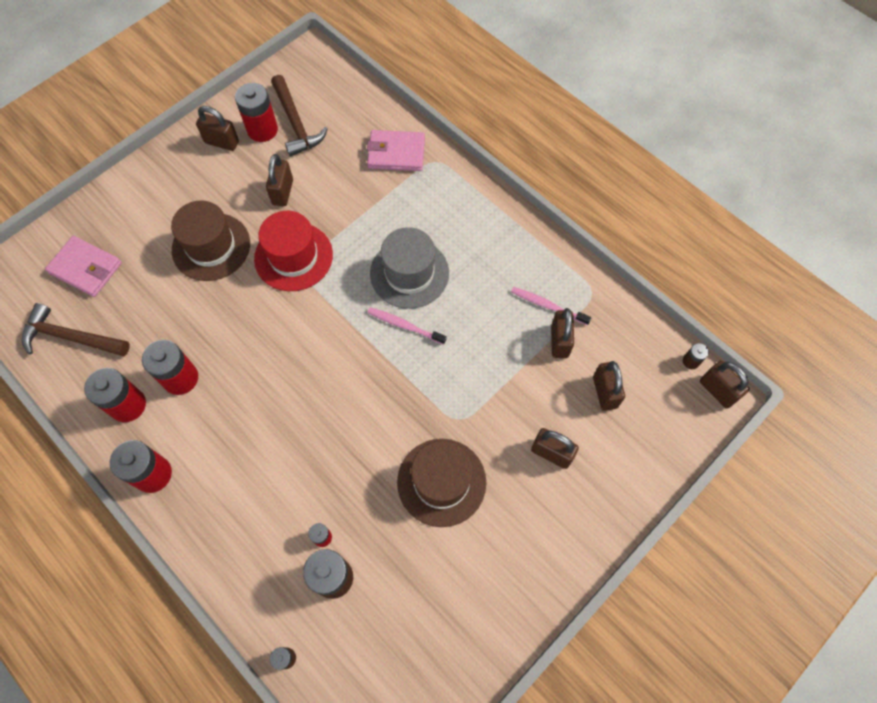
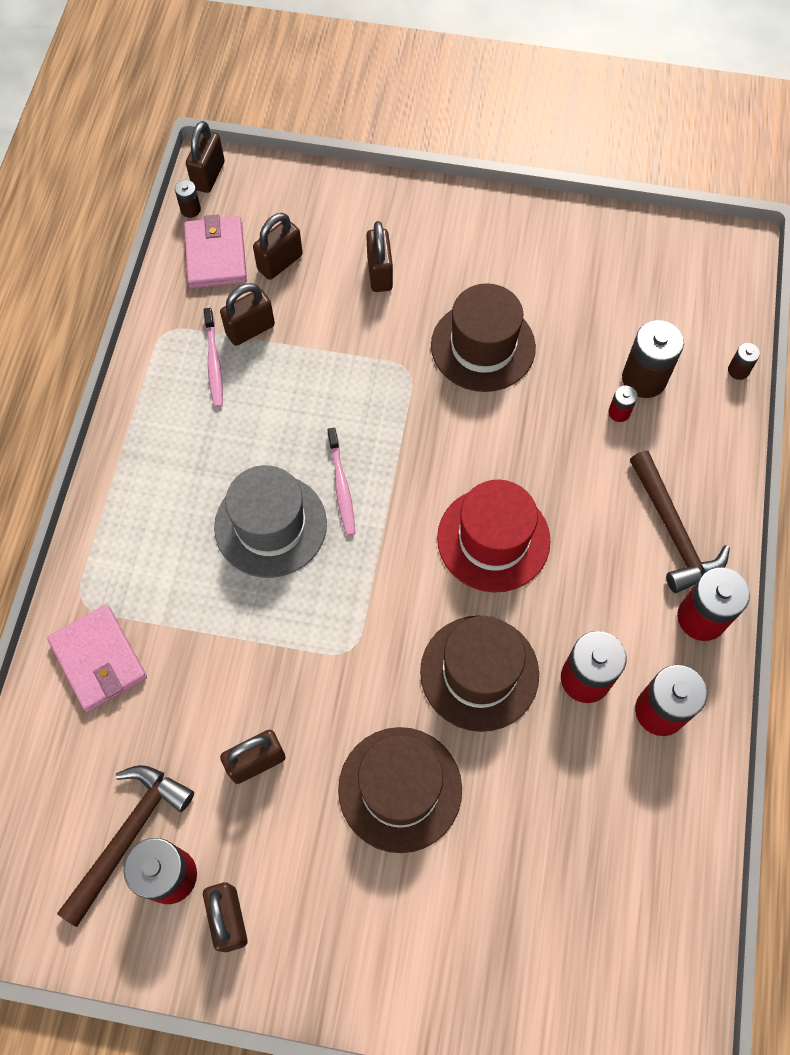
camera: 125 degrees left, 0 degrees up
brown hammer [22,303,130,356] -> brown hammer moved to [630,451,730,593]
pink wallet [45,236,122,297] -> pink wallet moved to [184,214,247,289]
red hat [254,211,333,291] -> red hat moved to [437,480,551,593]
none -> brown hat [420,616,539,732]

